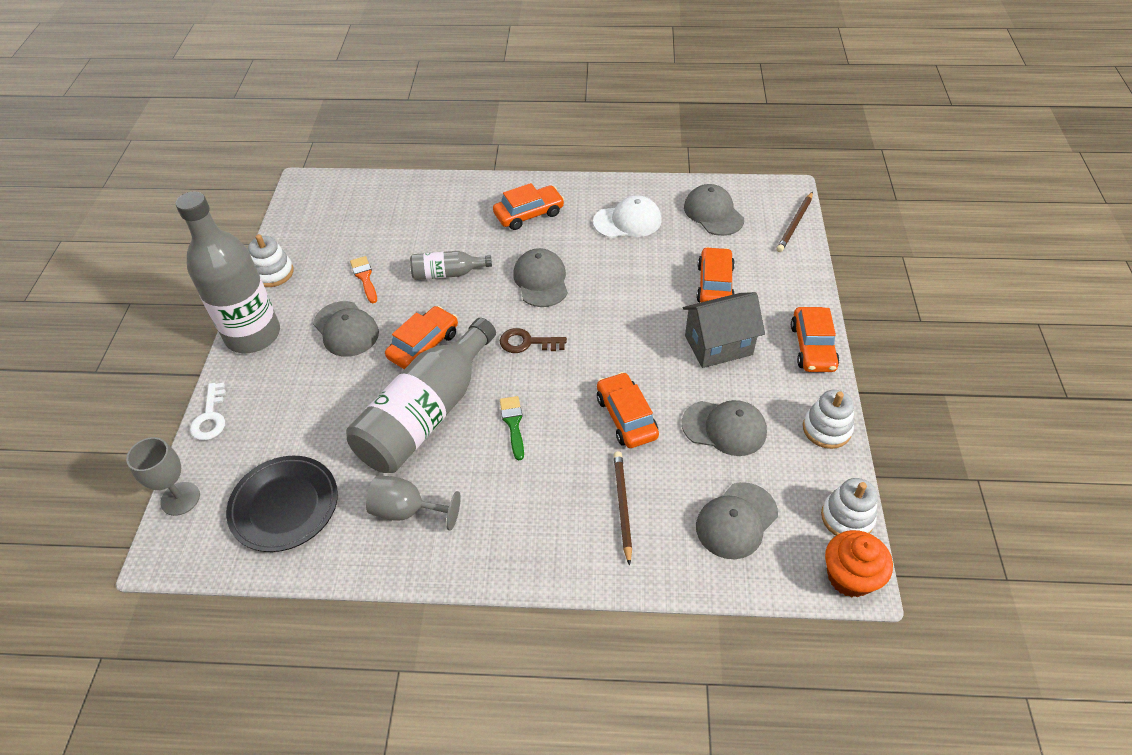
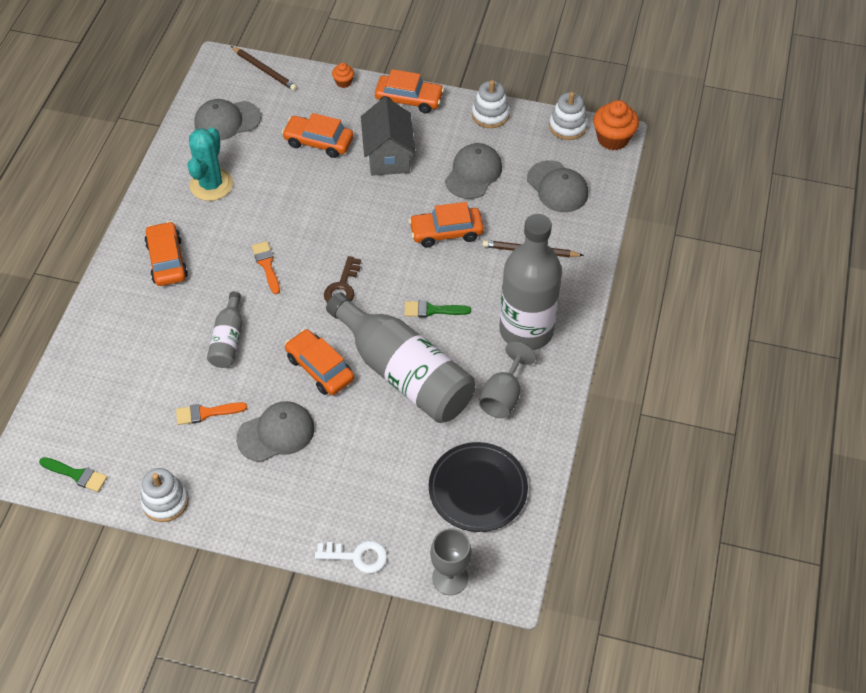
camera: 80 degrees left, 5 degrees up
grey bottle [176,191,280,353] -> grey bottle moved to [499,214,562,350]
grey cap [513,248,568,307] -> orange brush [252,241,280,294]
white cap [593,195,662,238] -> turquoise cactus [188,127,233,201]
none -> green brush [39,457,107,492]
none -> orange cupcake [332,63,354,88]

